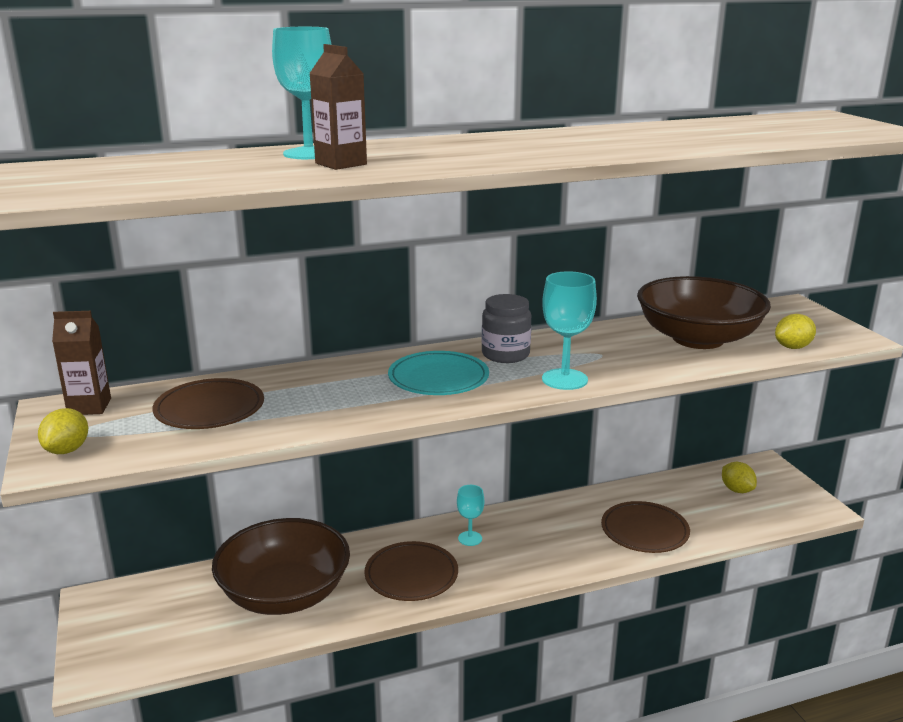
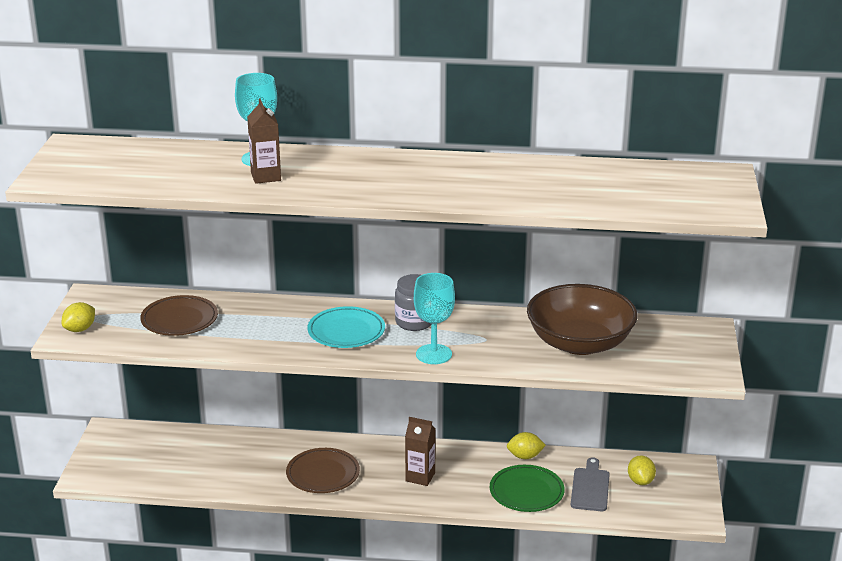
camera: 25 degrees right, 5 degrees up
brown carton [52,311,111,415] -> brown carton moved to [405,417,436,486]
brown bowl [212,518,350,615] -> none
turquoise goblet [457,485,484,546] -> none
brown plate [601,501,690,553] -> green plate [490,465,565,512]
yellow lemon [775,314,816,349] -> yellow lemon moved to [507,432,546,459]
none -> grey cutting board [571,457,610,511]

